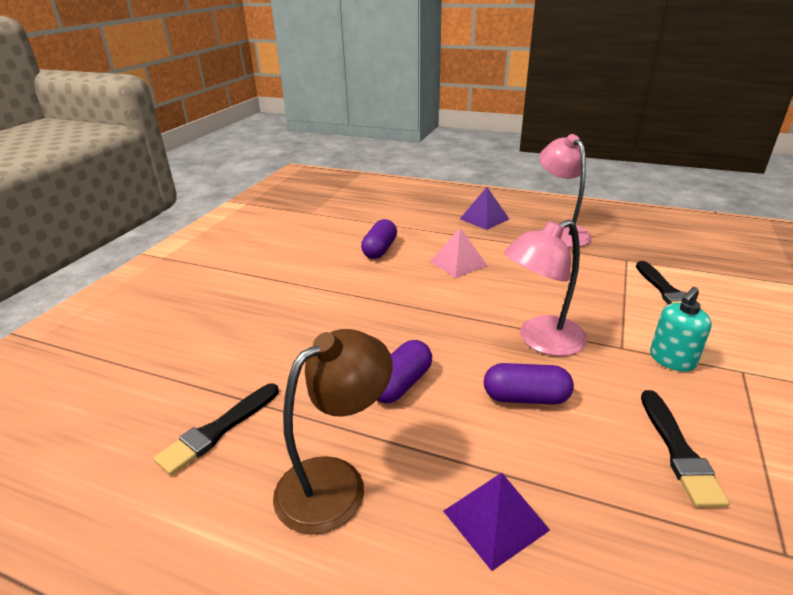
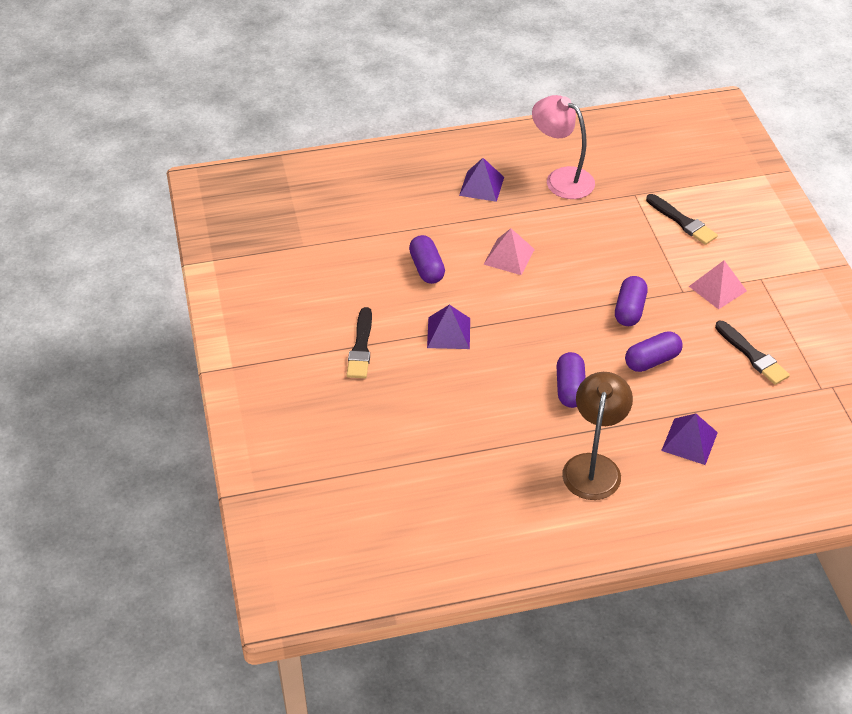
camera: 35 degrees left, 15 degrees up
black brush [153,384,279,476] -> black brush moved to [347,307,372,378]
pink lamp [504,220,587,356] -> purple capsule [615,276,647,326]
turquoise soap dispenser [650,287,712,372] -> pink pyramid [689,260,747,309]
none -> purple pyramid [427,305,470,349]

